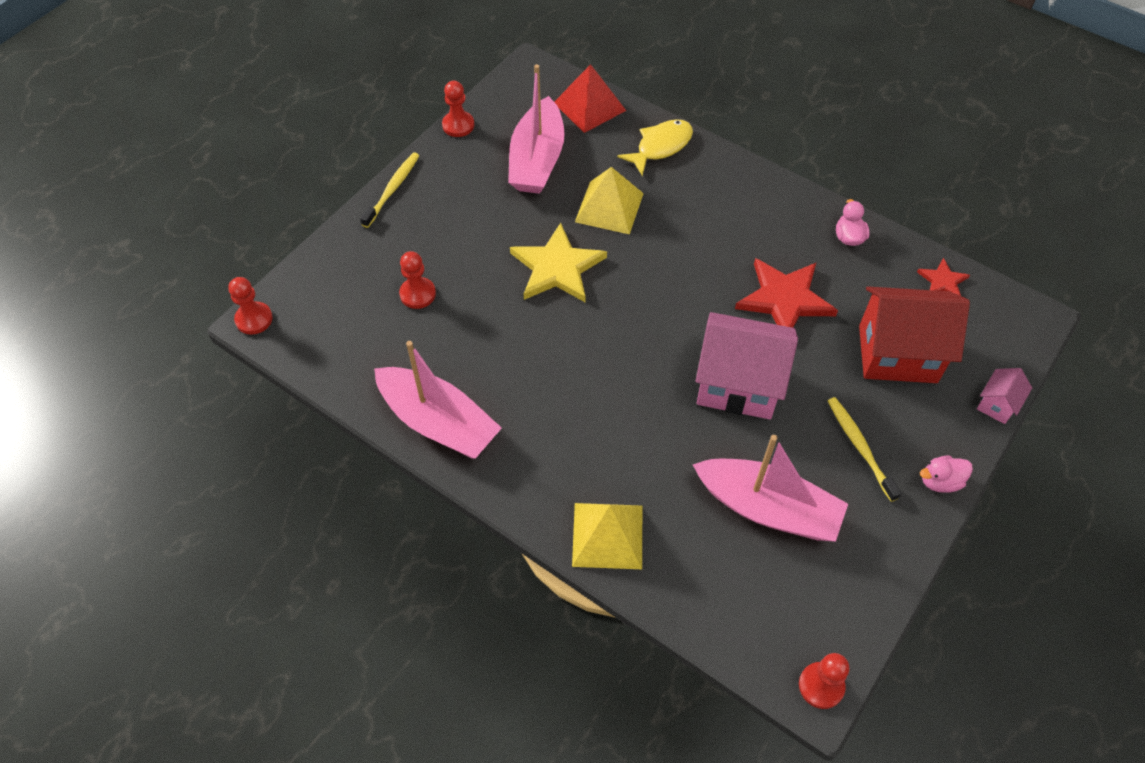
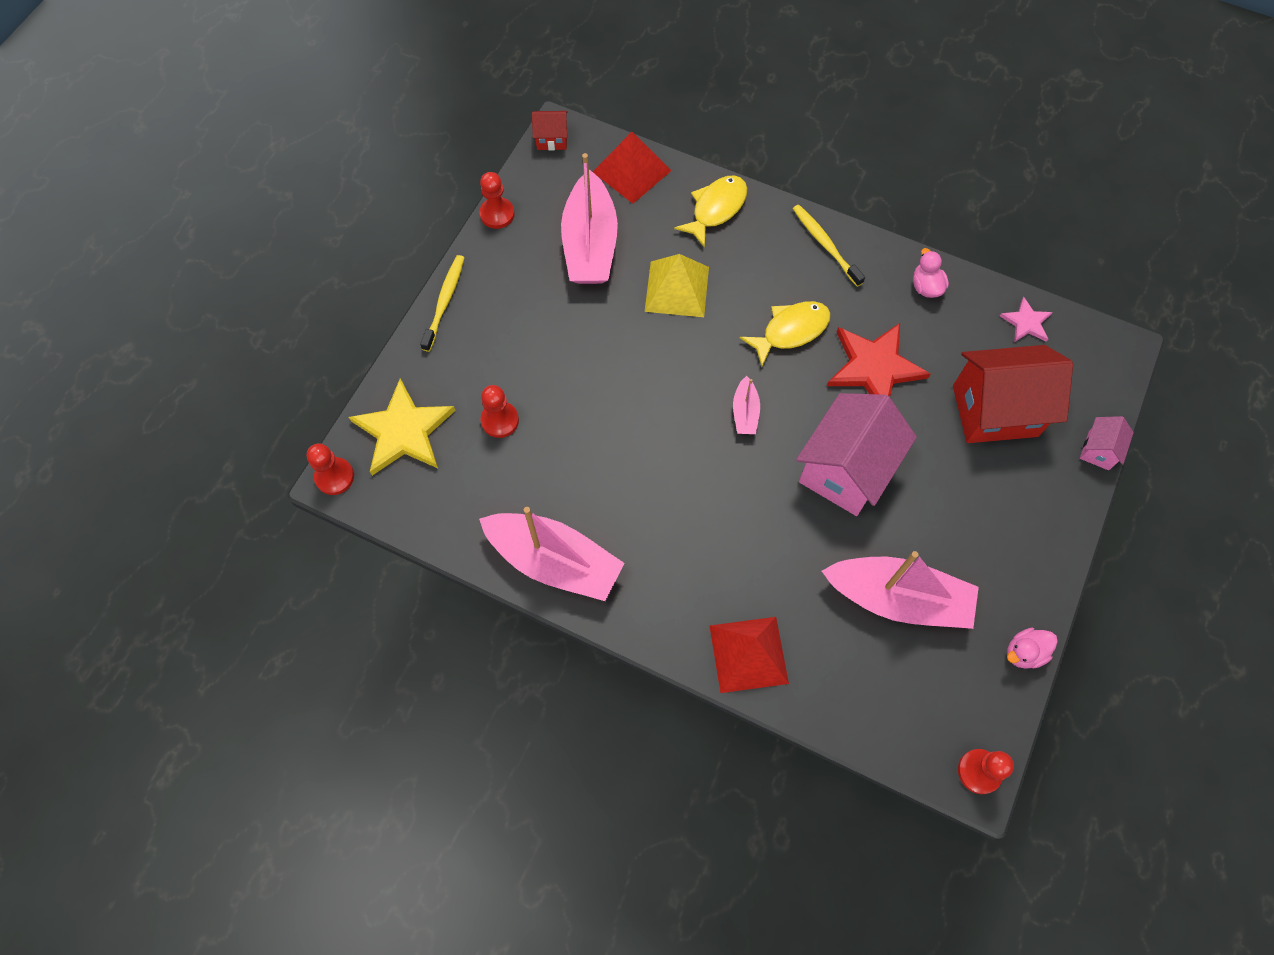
camera: 10 degrees left, 10 degrees up
yellow star [510,223,607,303] -> yellow star moved to [349,379,456,476]
yellow pyramid [572,503,642,569] -> red pyramid [709,617,789,693]
pink house [696,312,798,419] -> pink house turned 60 degrees counterclockwise [796,393,917,516]
yellow toothbrush [828,397,902,502] -> yellow toothbrush moved to [793,205,865,287]
red star [917,258,970,296] -> pink star [1000,297,1053,342]
pink duck [920,456,973,493] -> pink duck moved to [1007,628,1058,669]
none -> red house [532,111,568,150]
none -> pink boat [733,376,760,434]
none -> yellow fish [740,301,831,367]

